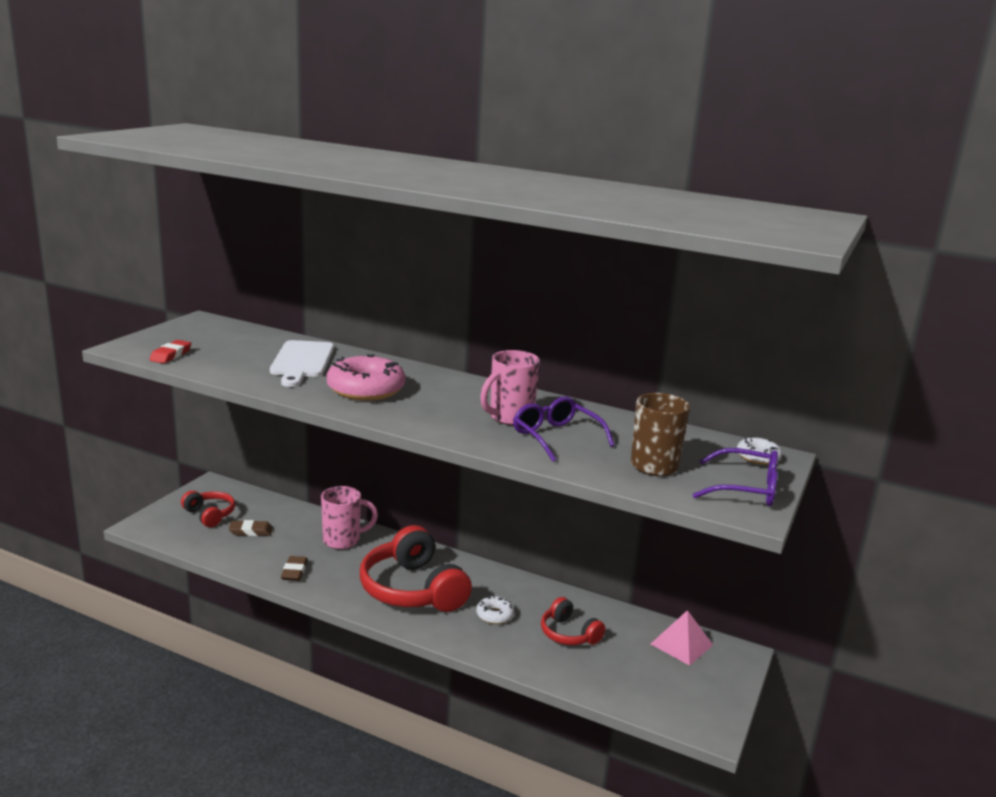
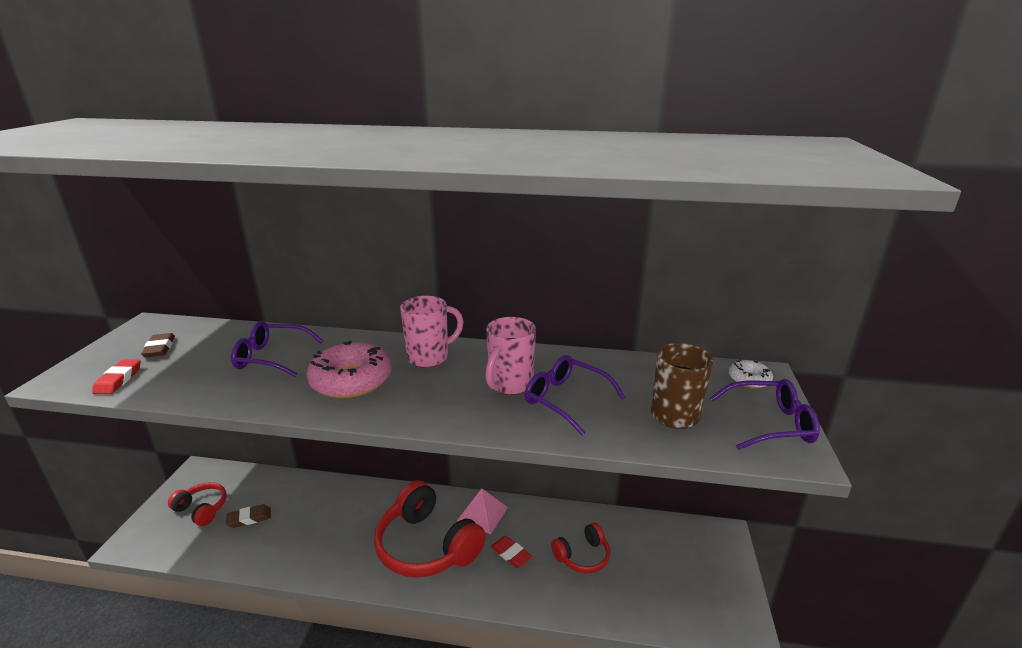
camera: 15 degrees left, 5 degrees up
white cutting board [270,340,334,387] -> purple glasses [231,321,323,377]
brown eraser [281,556,308,581] -> brown eraser moved to [141,333,175,357]
pink mug [321,486,378,549] -> pink mug moved to [400,296,464,368]
white donut [476,596,514,624] -> red eraser [491,536,532,568]
red headphones [541,597,605,645] -> red headphones turned 60 degrees counterclockwise [551,522,610,574]
pink pyramid [651,610,713,666] -> pink pyramid moved to [457,489,508,534]

